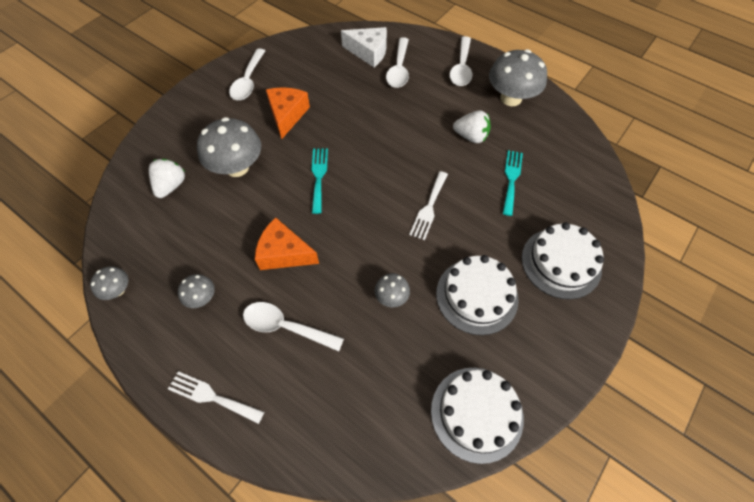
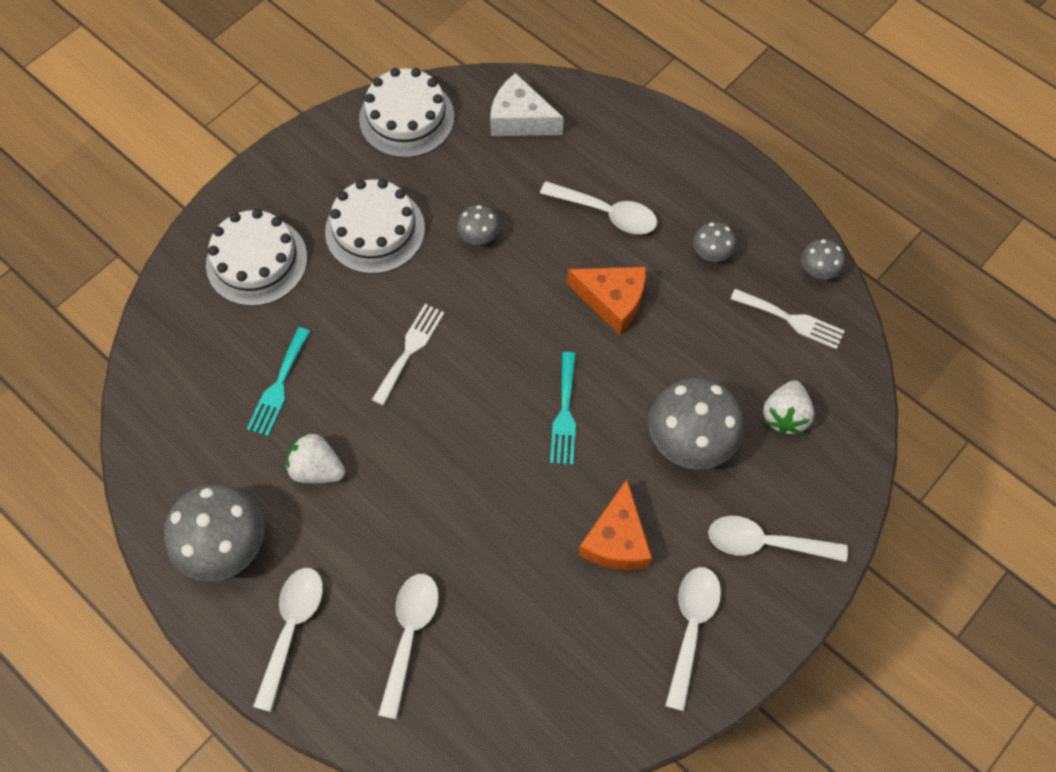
camera: 175 degrees left, 5 degrees up
white fork [168,371,264,424] -> white fork moved to [730,289,844,350]
white cheese [341,27,387,67] -> white cheese moved to [490,73,564,136]
none -> white spoon [708,516,848,562]

